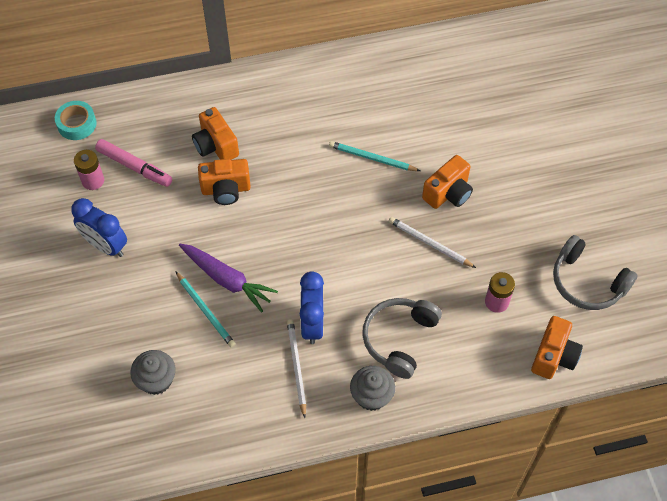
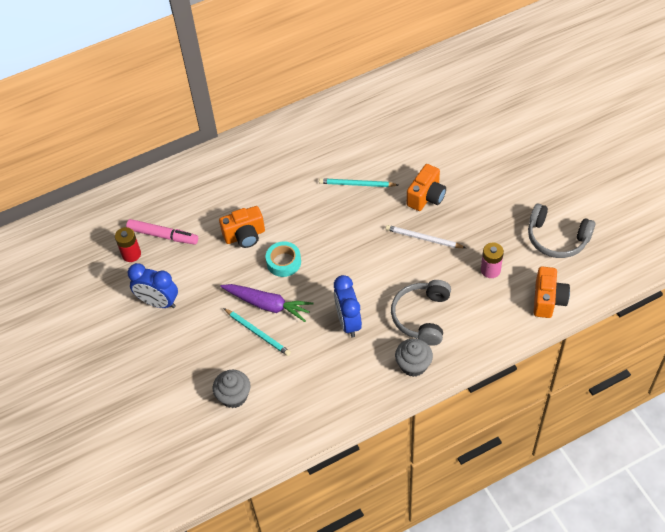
camera: 10 degrees left, 5 degrees down
turquoise tape [55,101,97,140] -> turquoise tape moved to [266,241,301,277]
pink battery [74,150,104,190] -> red battery [115,227,141,262]
orange camera [192,107,239,160] -> none
white pencil [287,319,306,418] -> none

